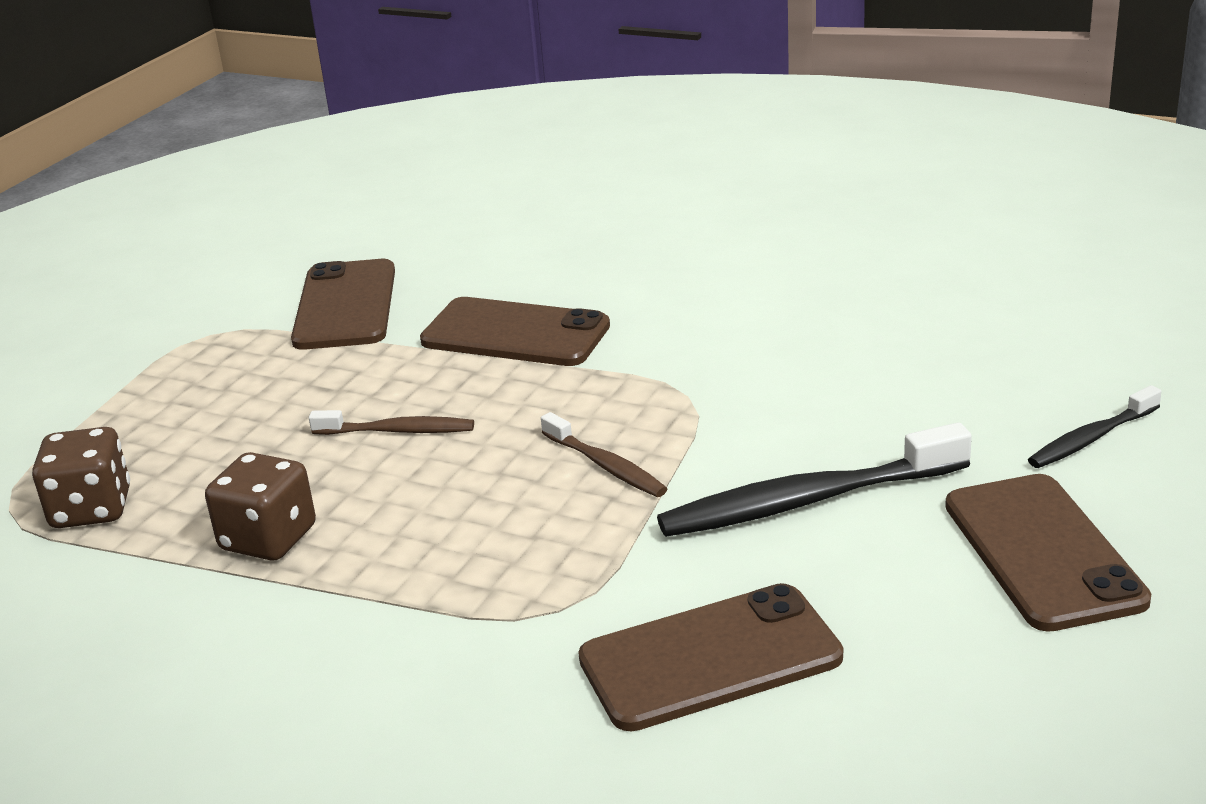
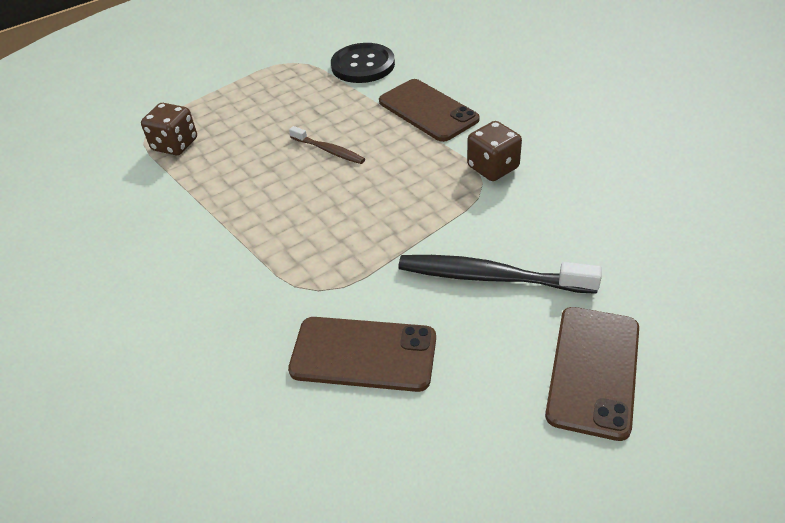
camera: 30 degrees right, 15 degrees up
brown dice [205,452,316,561] -> brown dice moved to [467,121,522,181]
brown phone [291,259,395,350] -> black button [331,43,395,83]
brown toothbrush [541,412,668,497] -> none
black toothbrush [1028,385,1161,468] -> none

